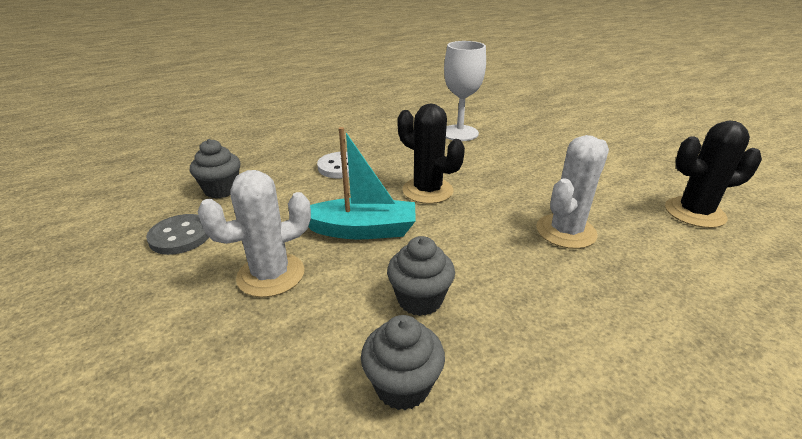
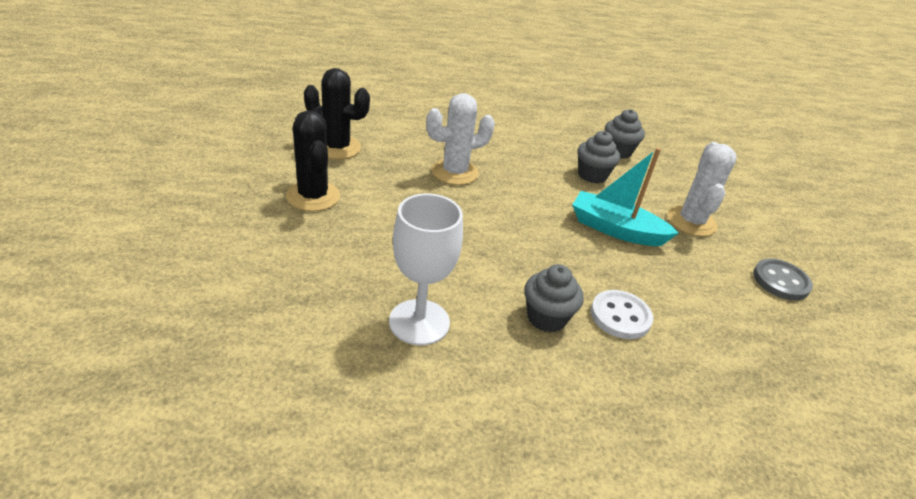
camera: 160 degrees left, 5 degrees up
grey cupcake [190,139,240,198] -> grey cupcake moved to [524,264,584,333]
white cactus [198,170,311,297] -> white cactus turned 75 degrees counterclockwise [667,142,737,237]
black cactus [398,104,465,204] -> black cactus moved to [286,110,340,211]

